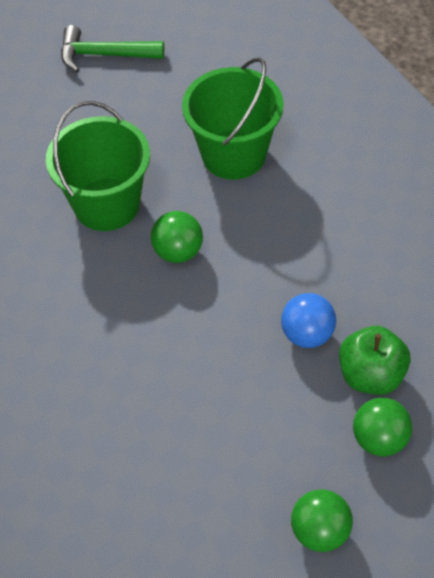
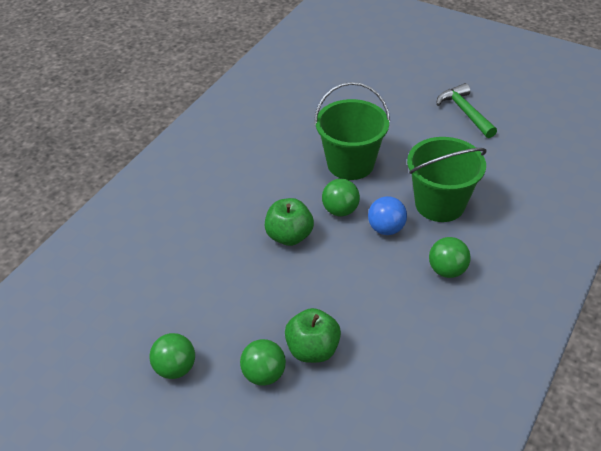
camera: 60 degrees right, 10 degrees down
blue ball [281,293,336,348] -> blue ball moved to [368,196,407,235]
none -> green apple [264,198,314,246]
none -> green ball [429,237,471,278]

